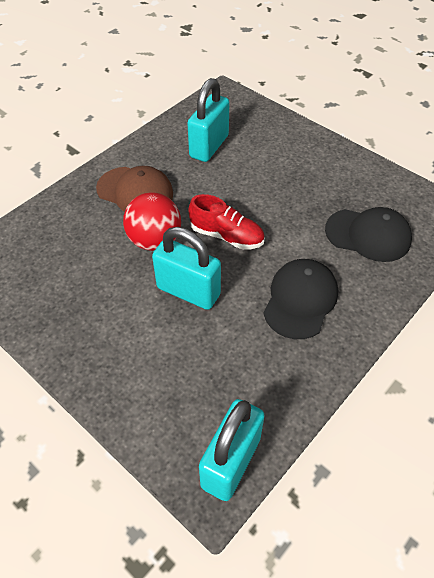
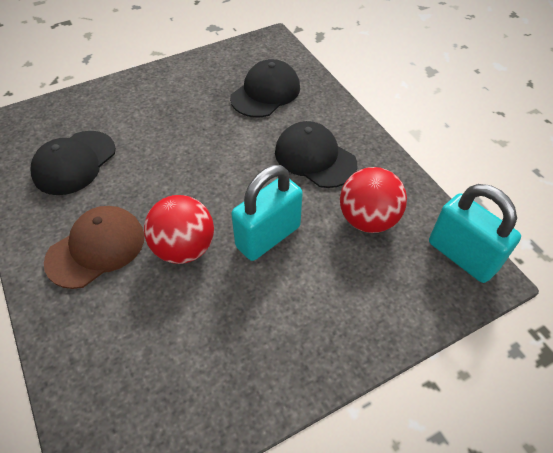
camera: 70 degrees left, 0 degrees up
turquoise padlock [187,78,229,162] -> black cap [30,131,116,195]
red shoe [188,194,265,250] -> none
none -> red ball [340,167,407,233]

